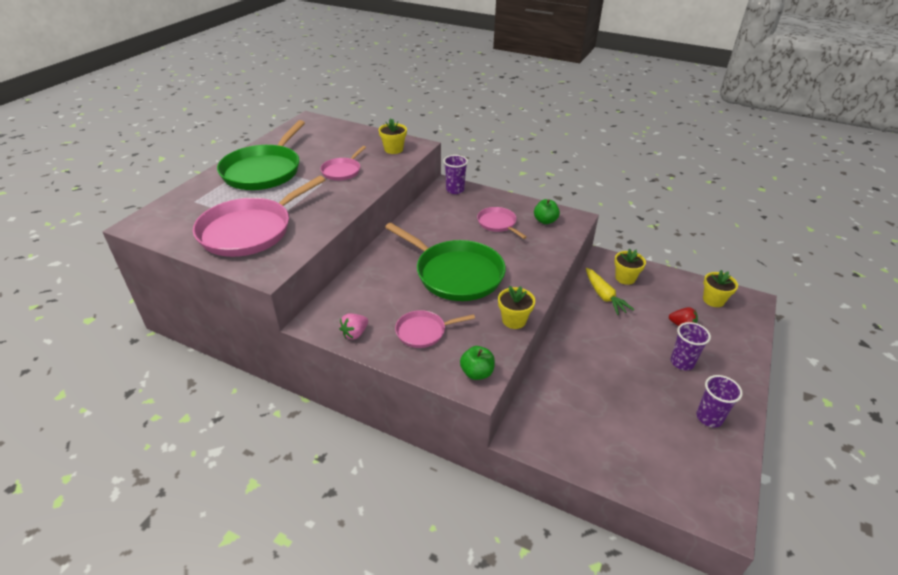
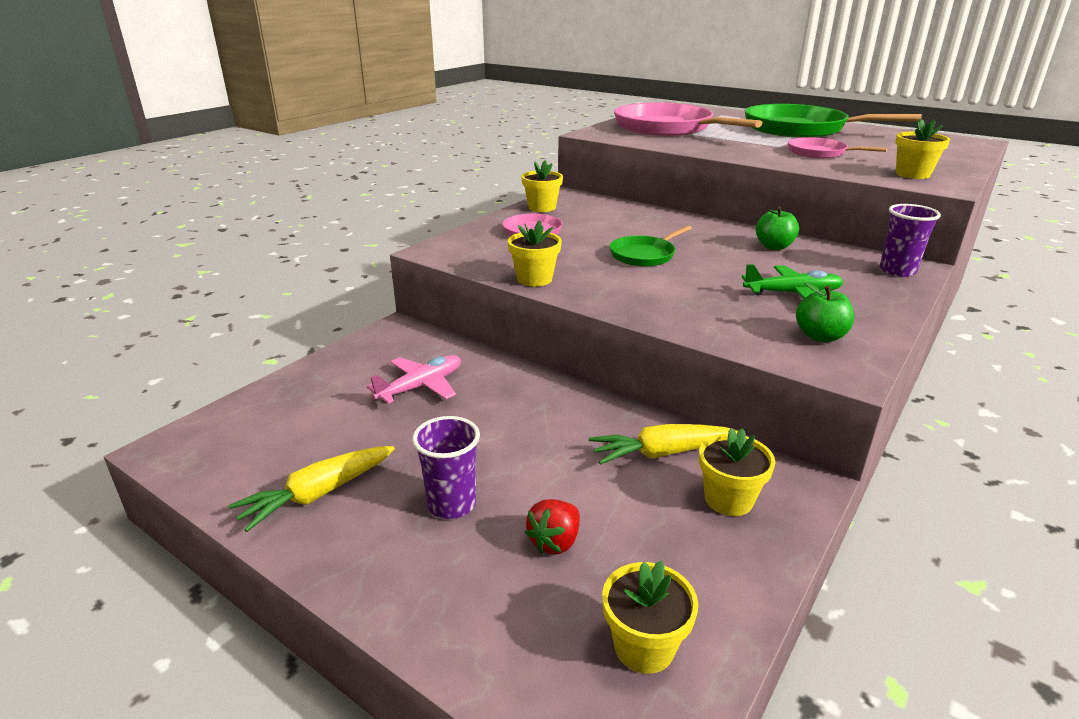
camera: 100 degrees right, 10 degrees down
pink strawberry [339,313,368,339] -> yellow flower pot [521,160,563,212]
green pan [385,223,506,301] -> green pan [610,225,692,267], size x0.50
green apple [460,346,495,380] -> green apple moved to [756,206,799,250]
pink pan [477,207,527,239] -> green plane [742,264,843,299]
purple cup [696,375,743,428] -> yellow carrot [228,446,395,532]
none -> pink plane [367,355,461,404]

